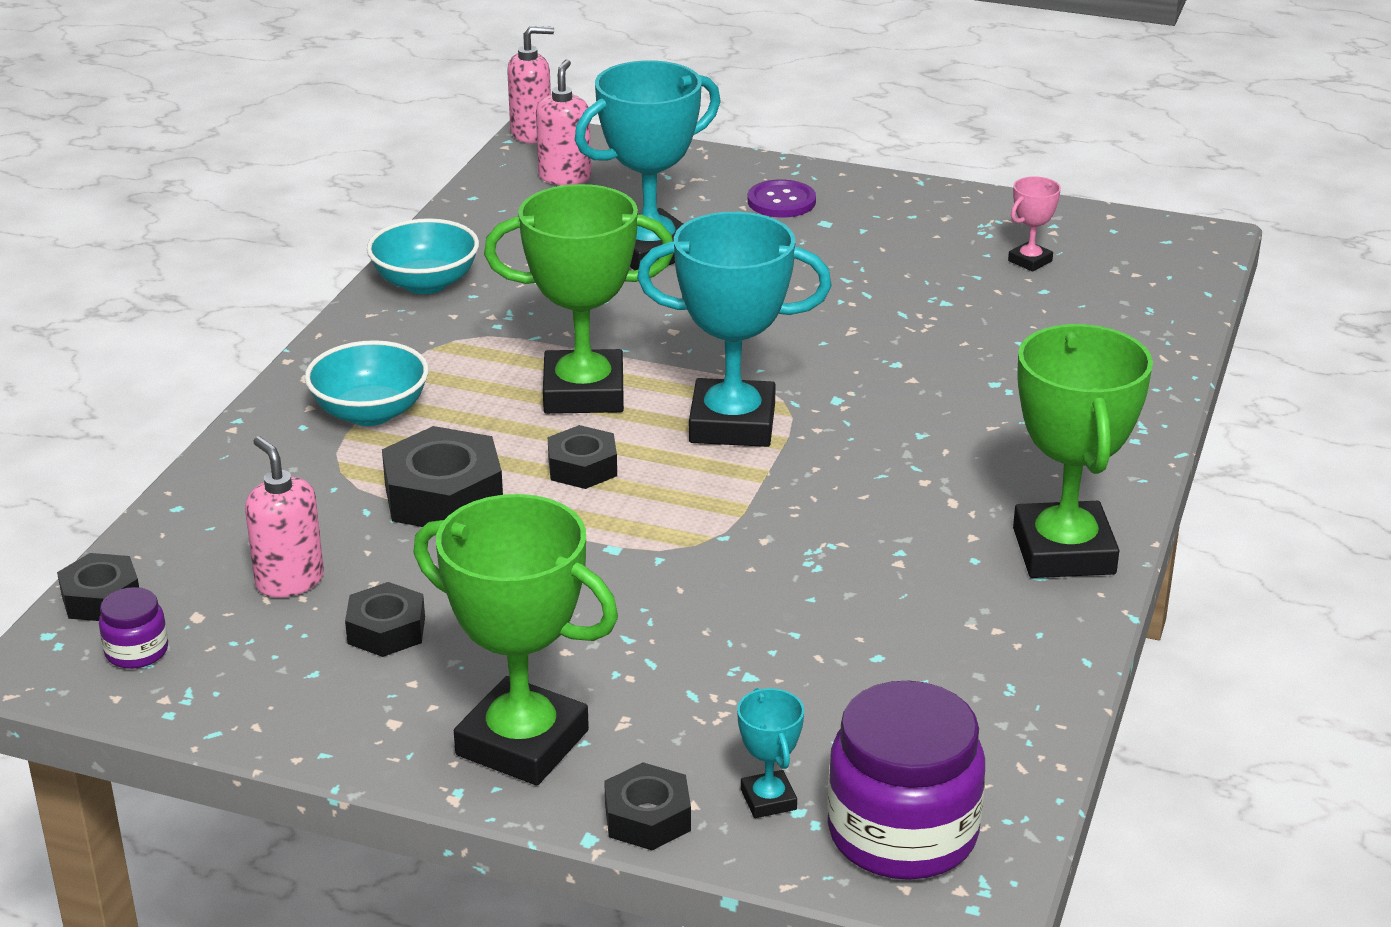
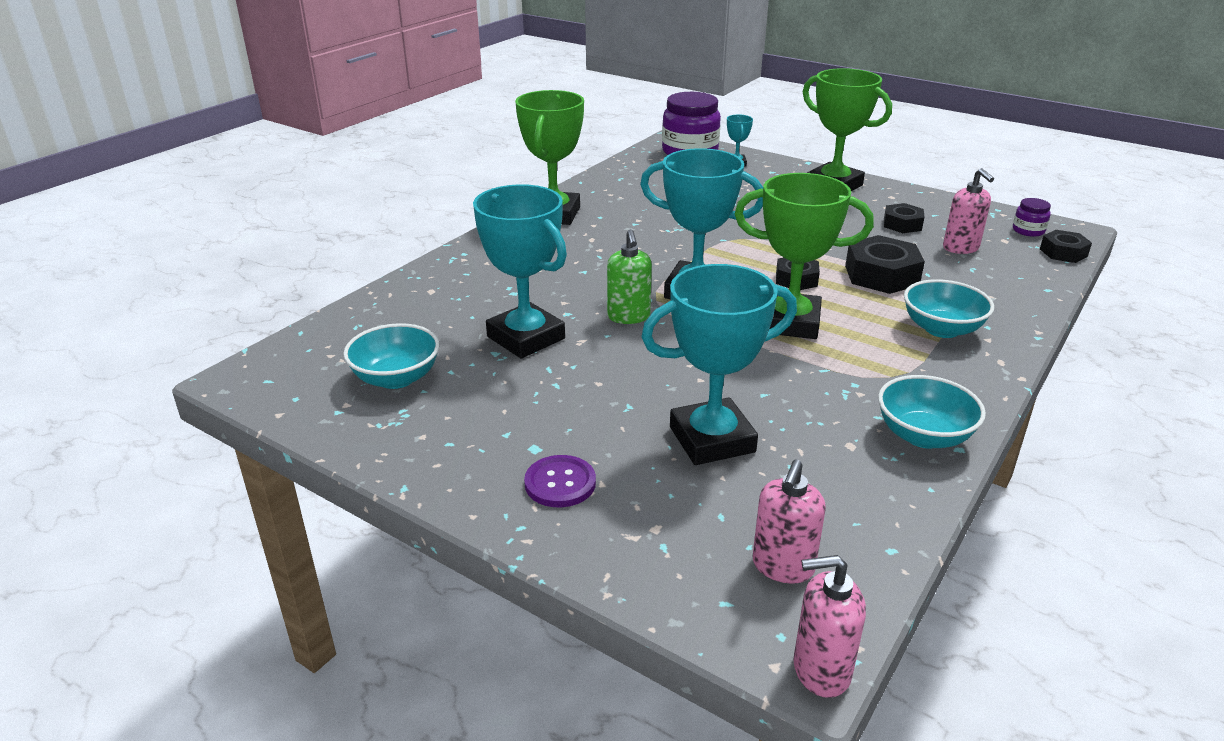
camera: 165 degrees left, 0 degrees up
black nut [604,762,691,850] -> none
pink trophy [1008,177,1061,272] -> turquoise bowl [343,323,440,389]
none -> turquoise trophy [473,184,567,358]
none -> green soap dispenser [607,229,652,324]

